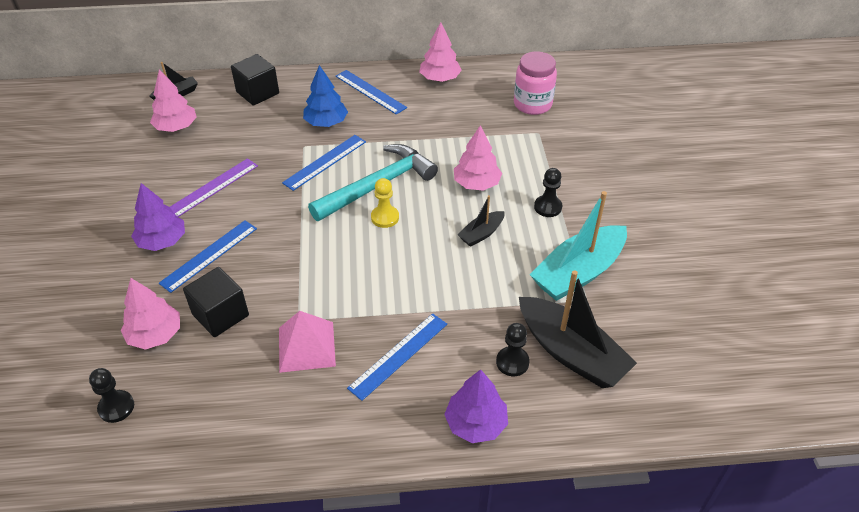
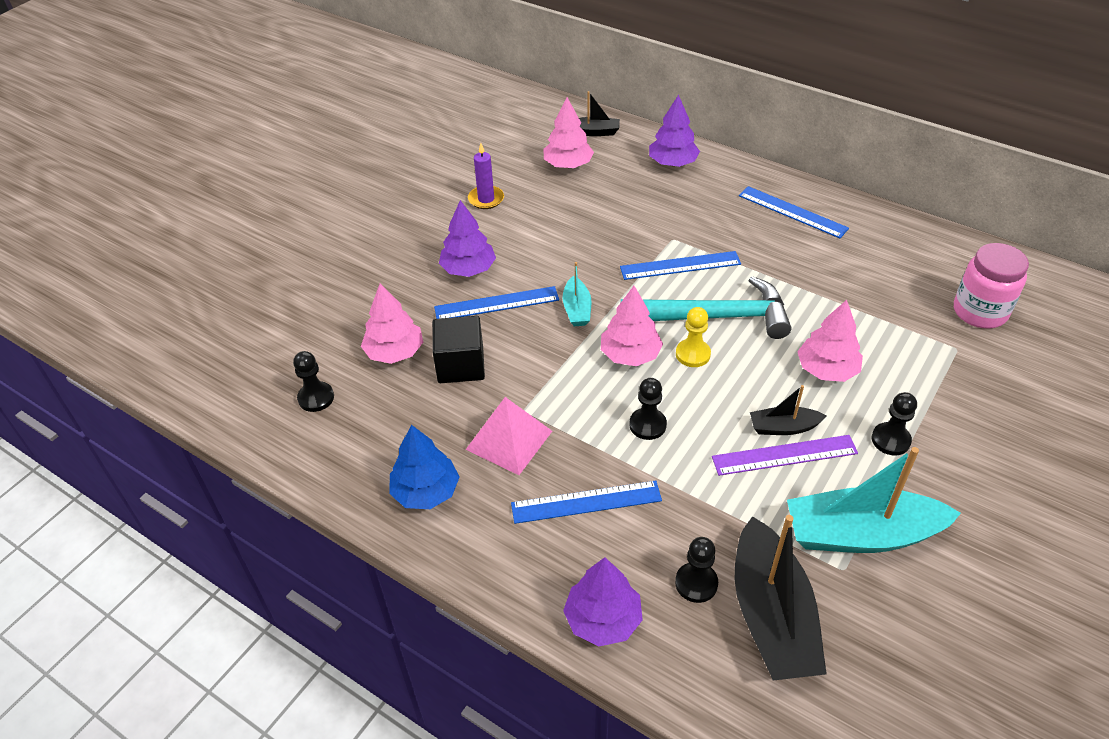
camera: 40 degrees right, 0 degrees up
purple ruler [170,158,258,217] -> purple ruler moved to [712,435,858,476]
black cube [231,54,279,106] -> purple tree [649,94,700,167]
blue tree [303,65,348,127] -> blue tree moved to [389,425,460,509]
blue ruler [336,70,407,115] -> blue ruler turned 45 degrees counterclockwise [739,186,849,238]
pink tree [419,22,462,82] -> pink tree moved to [601,286,663,366]
none -> purple candle [468,143,504,209]
none -> turquoise boat [563,262,591,326]
none -> black pawn [629,378,667,440]

